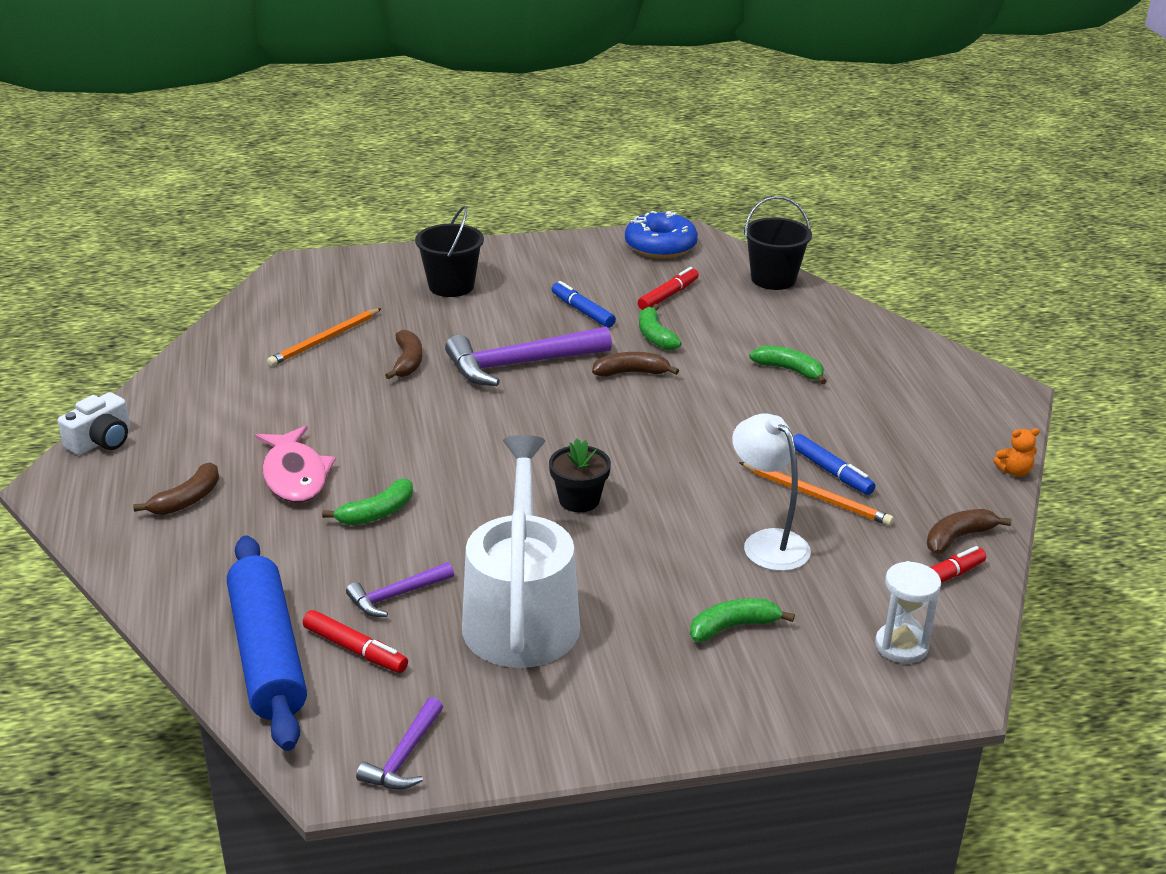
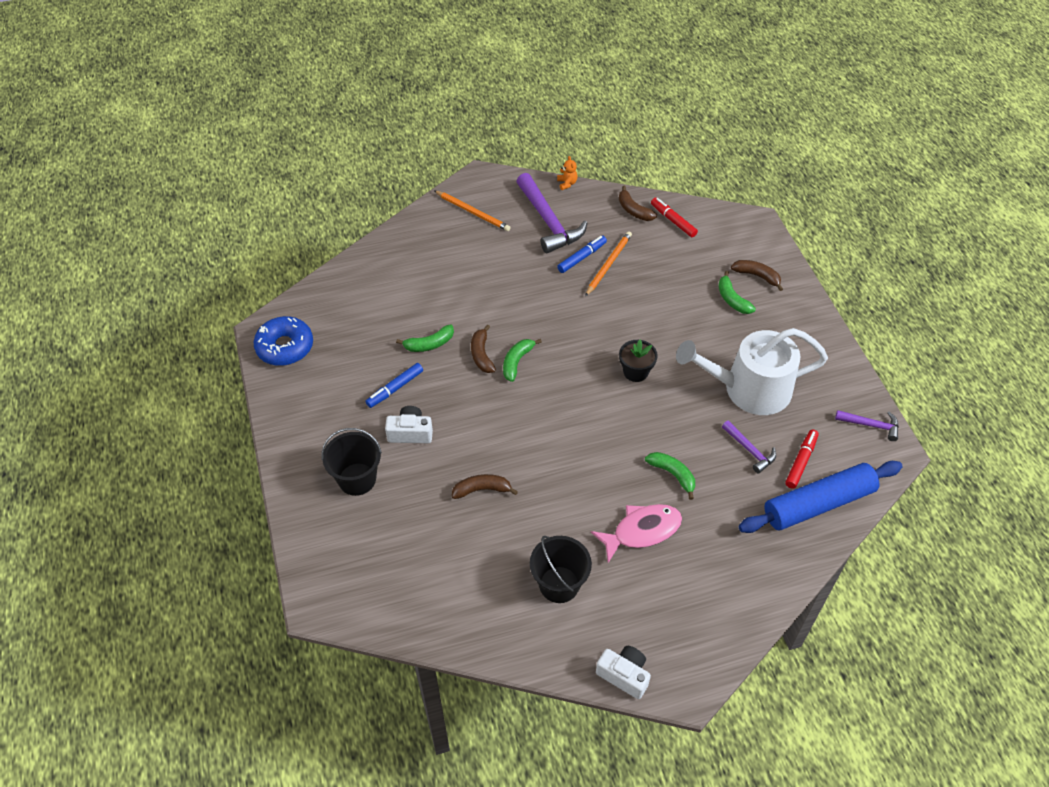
camera: 95 degrees left, 20 degrees up
brown banana [133,462,219,515] -> brown banana moved to [731,260,783,291]
orange pencil [267,308,382,366] -> orange pencil moved to [434,190,510,231]
purple hammer [445,327,612,386] -> purple hammer moved to [516,173,587,254]
red marker [638,267,699,310] -> none
white lamp [732,414,811,571] -> none
black bucket [744,196,812,290] -> black bucket moved to [530,536,592,603]
green banana [749,346,827,384] -> green banana moved to [503,339,542,382]
white hourglass [875,561,941,664] -> none
none -> white camera [385,406,433,443]

